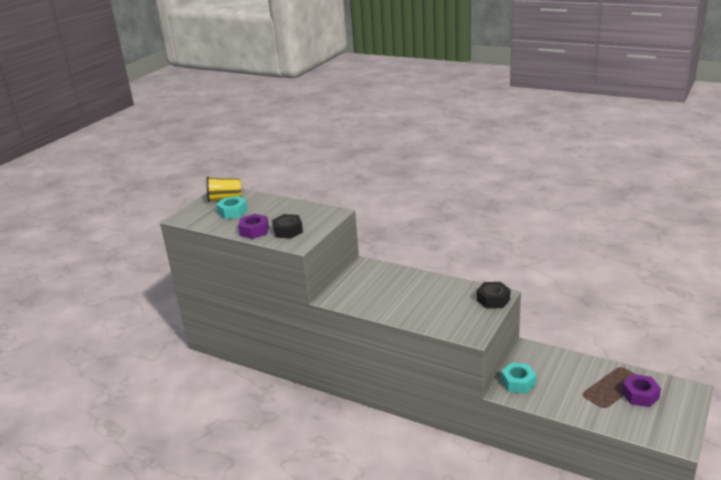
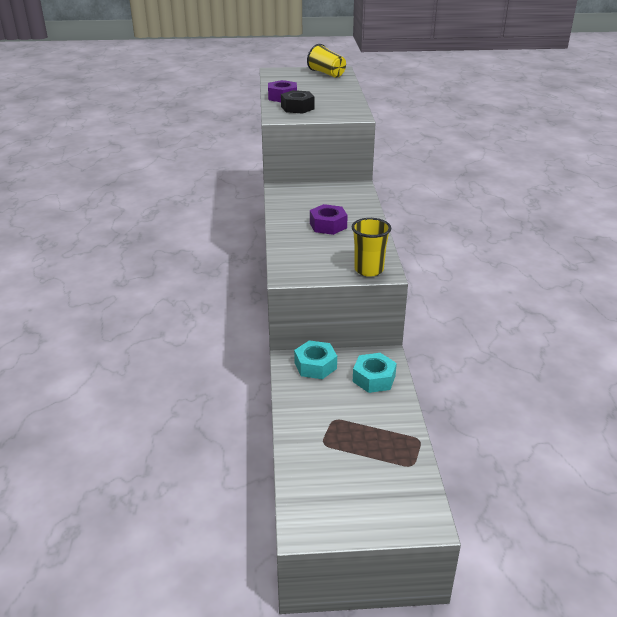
camera: 55 degrees right, 5 degrees up
turquoise nut [216,196,248,219] -> turquoise nut moved to [353,353,397,393]
black nut [477,282,511,309] -> yellow cup [352,218,391,277]
purple nut [622,374,661,407] -> purple nut moved to [310,204,348,235]

